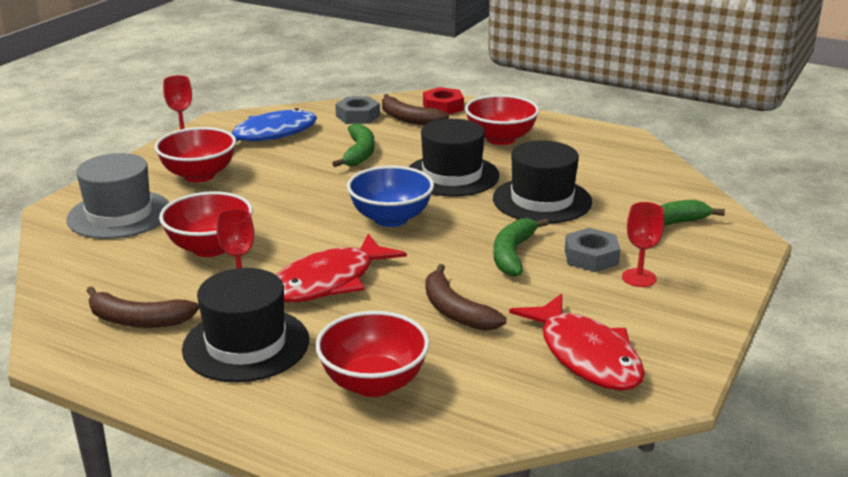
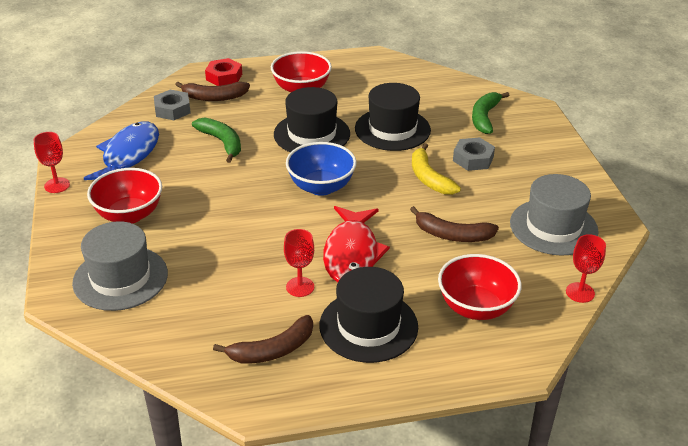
camera: 40 degrees left, 10 degrees up
red bowl [159,191,253,257] -> none
green banana [494,218,549,276] -> yellow banana [412,143,461,195]
red fish [509,294,645,391] -> grey hat [510,174,599,256]
red goblet [622,202,664,287] -> red goblet moved to [566,234,606,303]

